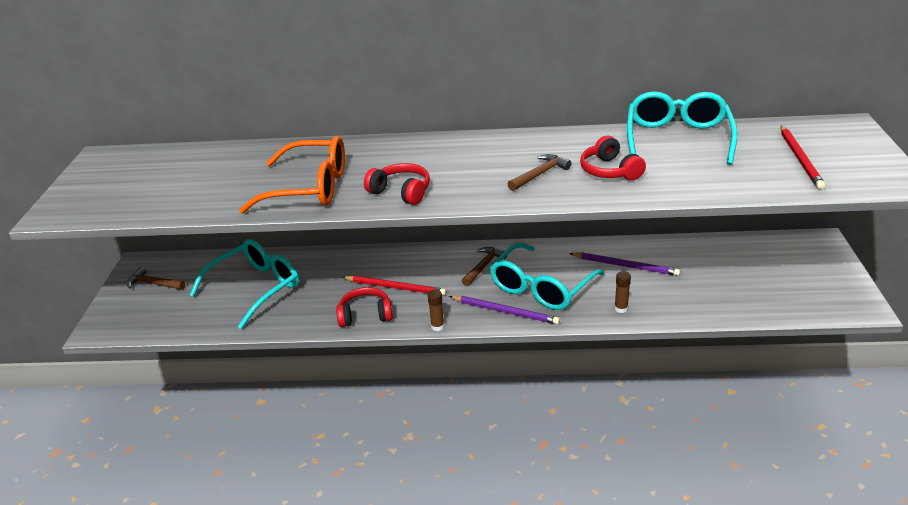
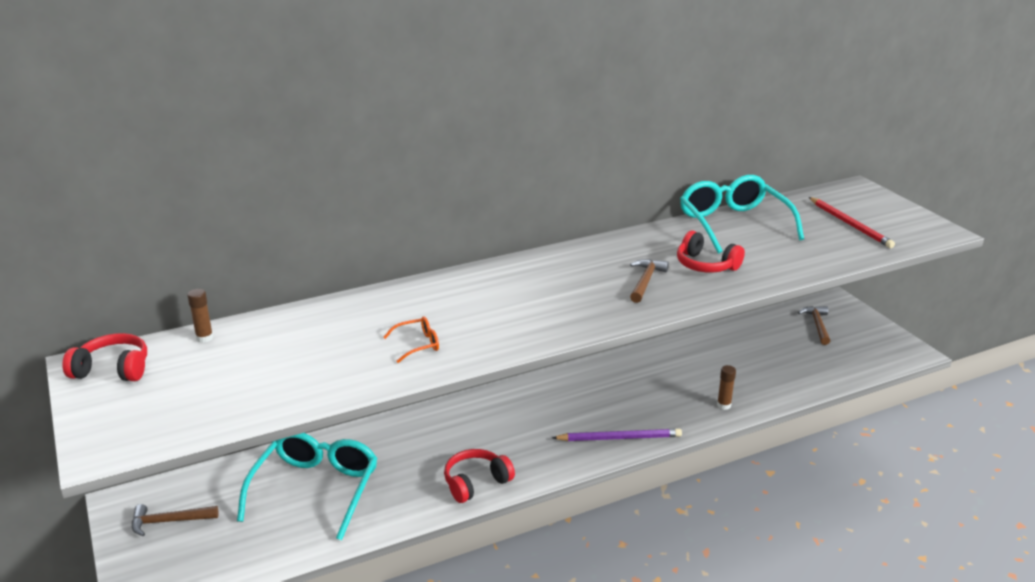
camera: 30 degrees left, 5 degrees down
orange glasses [239,136,345,213] -> orange glasses [383,316,439,363], size x0.42
red pencil [342,276,446,296] -> none
red headphones [364,163,430,205] -> red headphones moved to [62,333,147,381]
brown glue stick [428,289,445,331] -> brown glue stick moved to [187,289,213,343]
brown hammer [462,247,507,286] -> brown hammer moved to [798,306,830,345]
turquoise glasses [490,242,605,310] -> none
purple pencil [569,252,680,276] -> none

